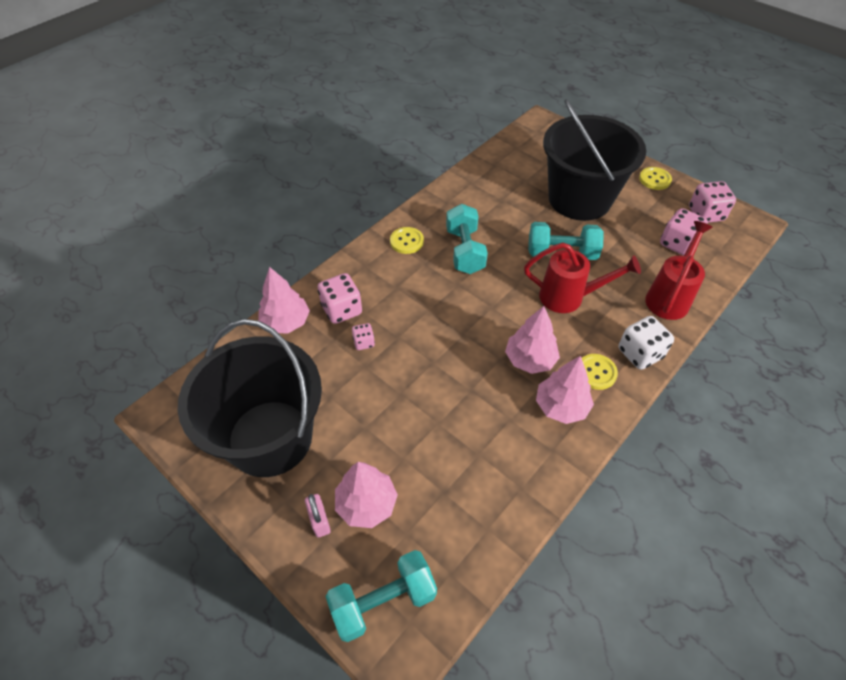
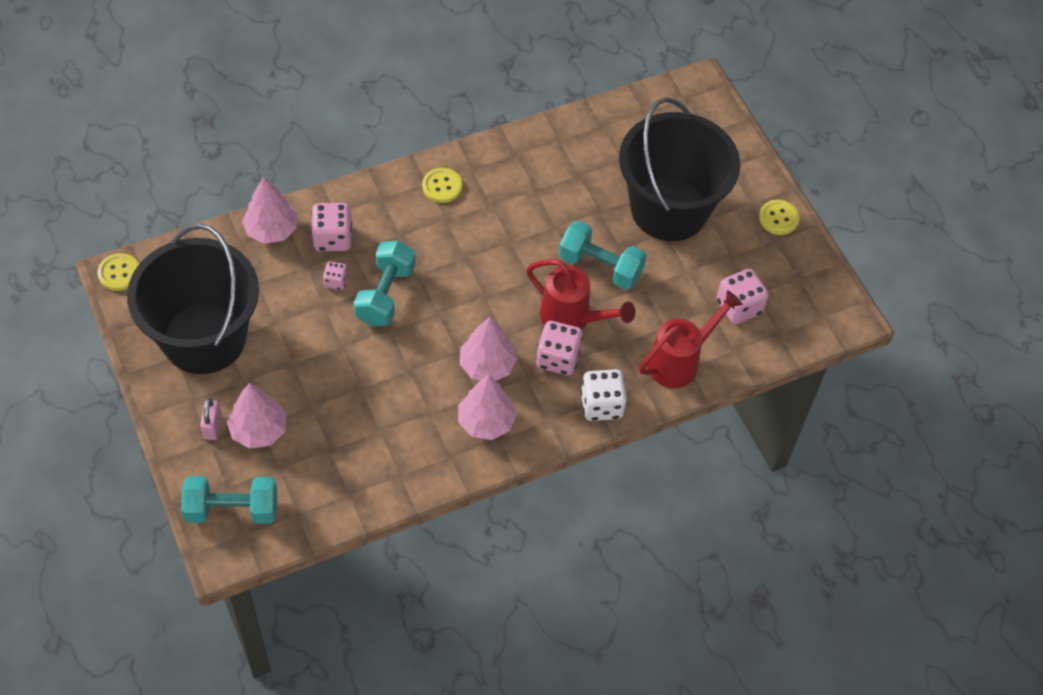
camera: 20 degrees right, 5 degrees up
turquoise dumbbell [446,204,488,274] -> turquoise dumbbell moved to [354,241,415,326]
yellow button [582,354,618,390] -> yellow button moved to [98,253,139,291]
pink dice [689,181,736,223] -> pink dice moved to [536,321,583,375]

